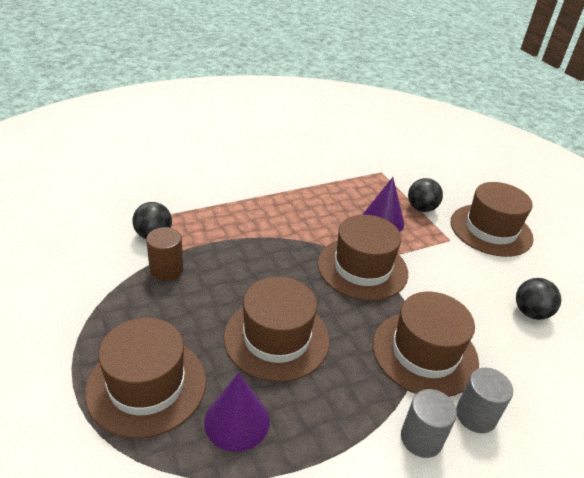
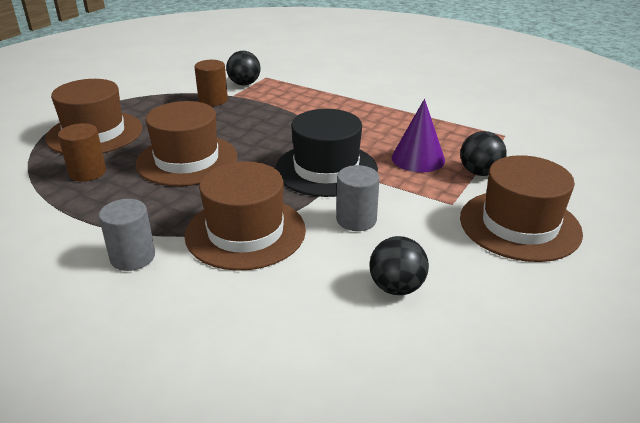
camera: 60 degrees right, 5 degrees down
purple cone [204,372,270,452] -> brown cylinder [58,123,106,182]
brown hat [318,215,408,301] -> black hat [275,109,378,197]
grey cylinder [456,367,513,433] -> grey cylinder moved to [336,165,380,231]

